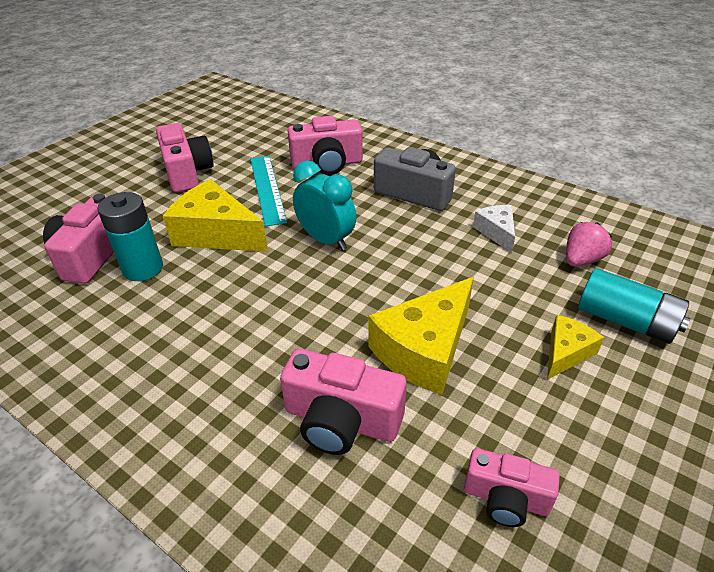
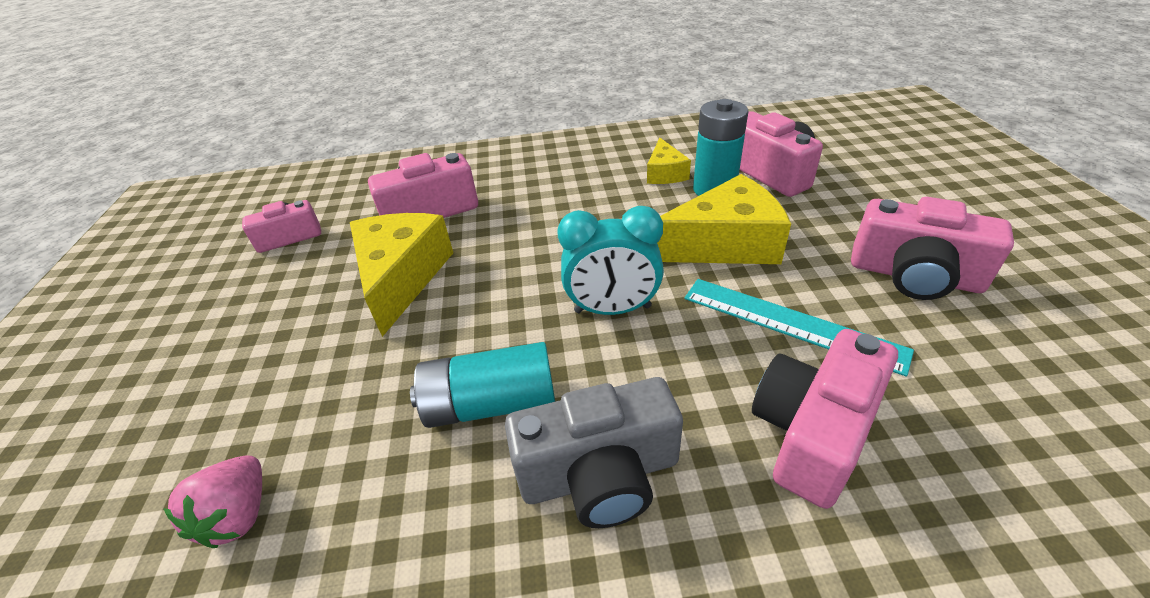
camera: 140 degrees right, 0 degrees up
white cheese [473,205,515,253] -> none
yellow cheese [547,315,604,380] -> yellow cheese moved to [647,138,691,184]
turquoise battery [578,268,691,344] -> turquoise battery moved to [410,342,555,428]

